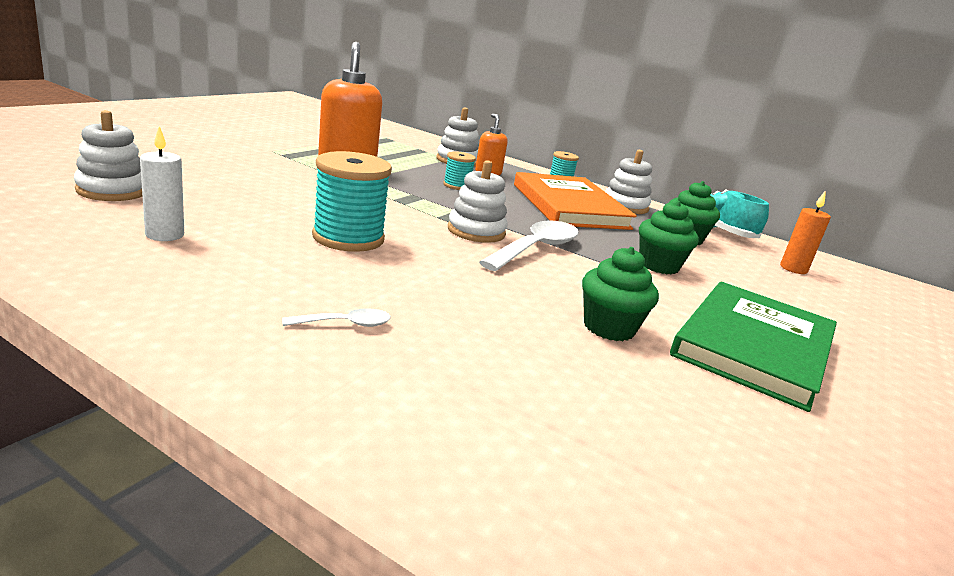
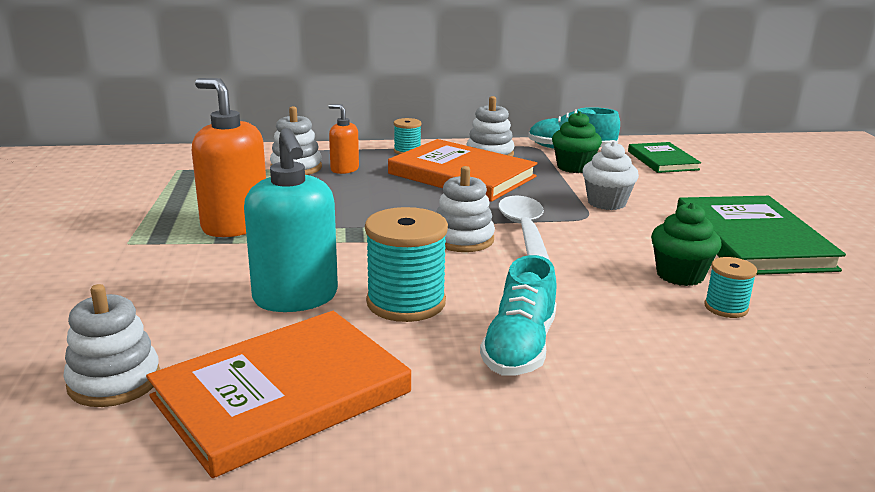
camera: 35 degrees left, 0 degrees up
white candle [140,126,184,241] -> orange book [146,311,411,478]
white spoon [282,308,391,327] -> none
turquoise spool [443,151,476,190] -> turquoise spool moved to [704,257,757,318]
green cupcake [639,201,699,275] -> white cupcake [582,141,639,210]
orange candle [780,190,831,274] -> green book [628,142,701,173]
none -> turquoise soap dispenser [244,128,338,312]
none -> turquoise shoe [480,255,557,376]

